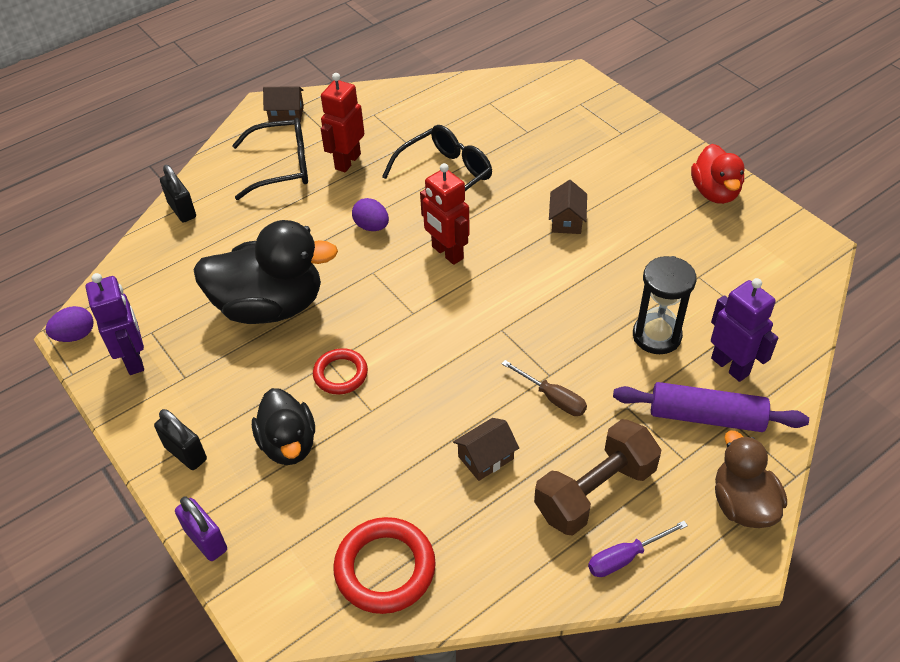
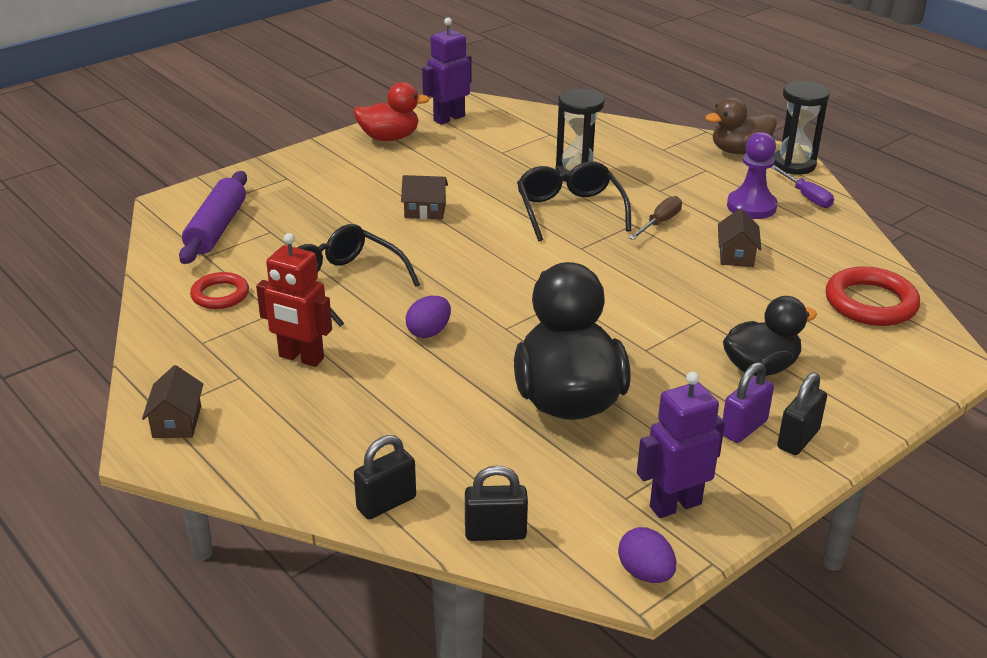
camera: 95 degrees left, 15 degrees down
purple padlock [175,497,227,561] -> purple padlock moved to [722,362,774,443]
black glasses [232,118,308,200] -> black glasses moved to [517,161,631,241]
red ring [313,348,368,395] -> red ring moved to [190,272,249,309]
red robot [420,163,470,265] -> none
brown house [453,418,519,481] -> brown house turned 45 degrees clockwise [718,208,762,267]
brown dumbbell [534,419,661,535] -> purple pawn [727,132,778,219]
purple rolling pin [613,382,809,432] -> purple rolling pin moved to [179,171,247,264]
purple robot [711,278,778,382] -> purple robot moved to [422,18,471,125]
none -> black padlock [465,465,528,541]
none -> black hourglass [773,81,829,175]

